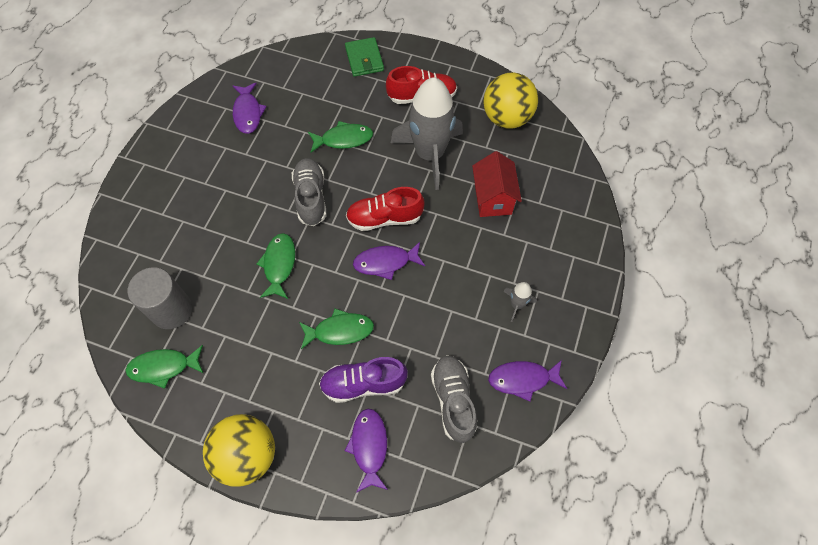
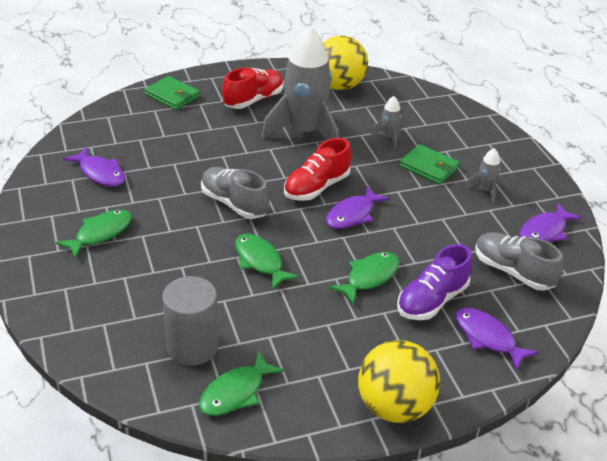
camera: 40 degrees left, 25 degrees down
green fish [308,121,373,153] -> green fish moved to [55,210,132,259]
red house [472,151,522,217] -> grey rocket [371,96,401,148]
none -> green wallet [400,144,459,184]

